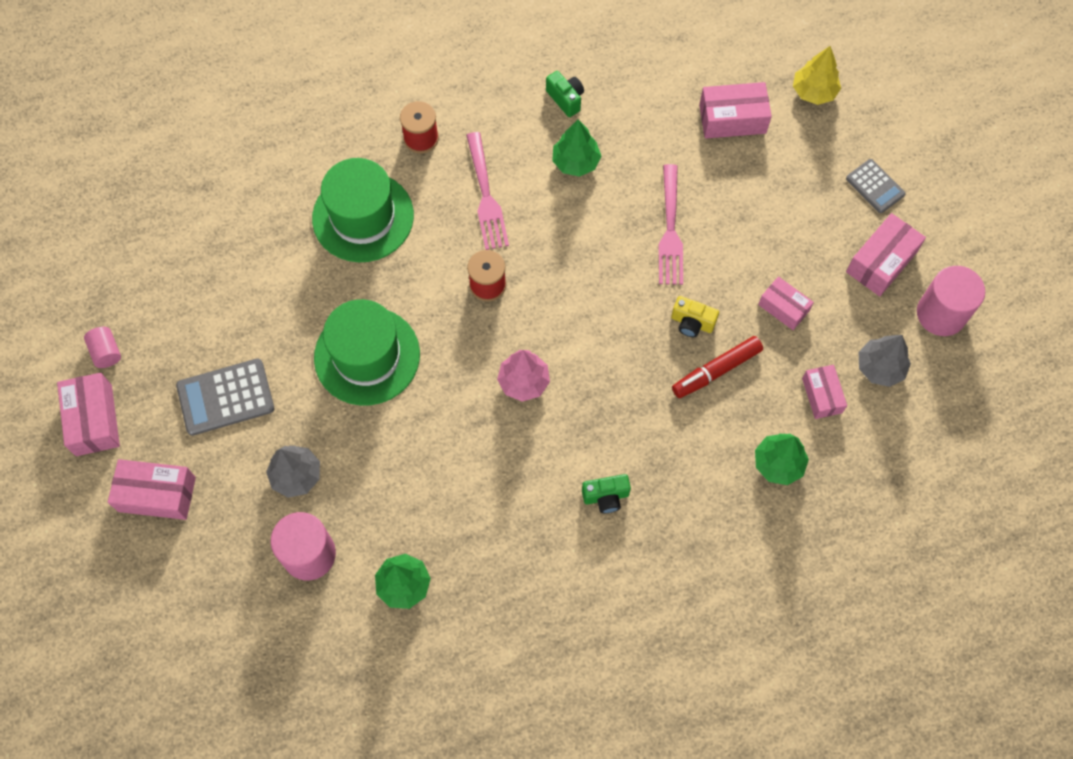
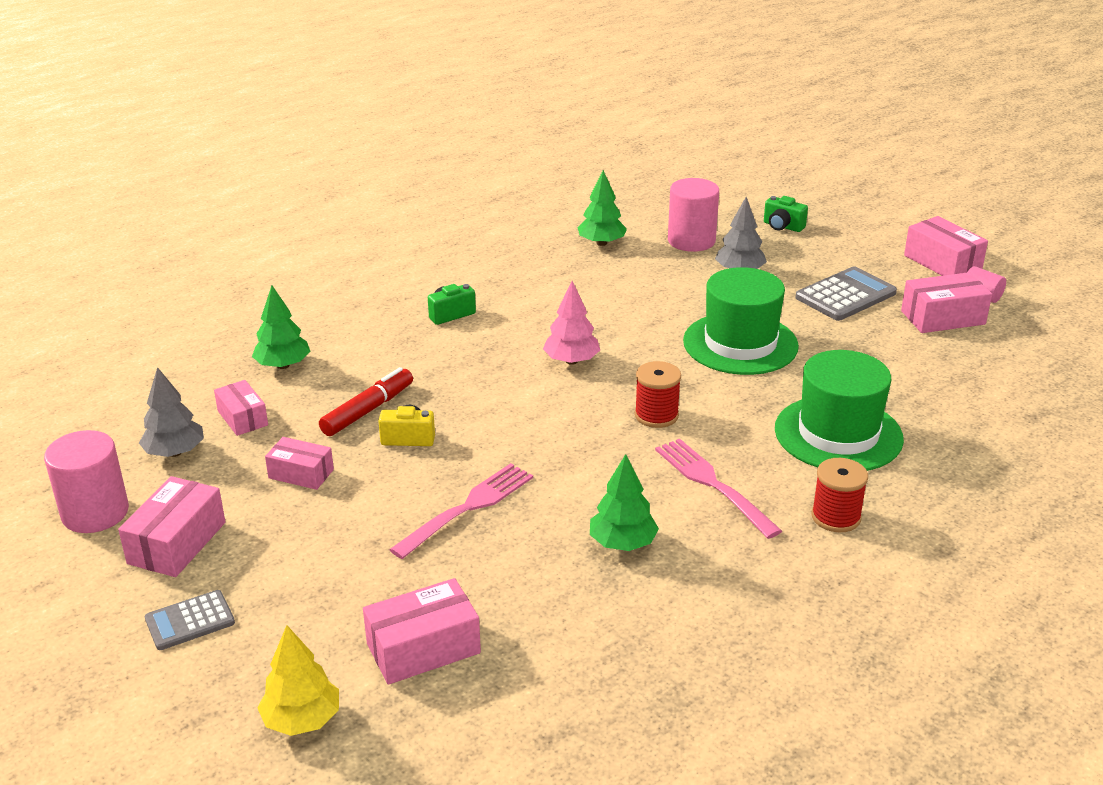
camera: 160 degrees right, 35 degrees down
pink box [108,459,196,520] -> pink box moved to [901,272,992,333]
green camera [546,71,584,117] -> green camera moved to [764,196,808,232]
pink fork [659,164,683,285] -> pink fork turned 60 degrees clockwise [389,463,533,559]
grey calculator [846,159,906,213] -> grey calculator turned 60 degrees counterclockwise [145,590,235,650]

